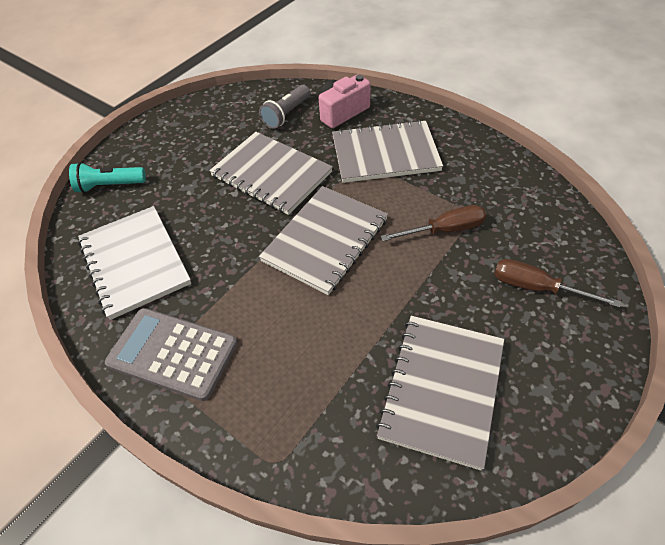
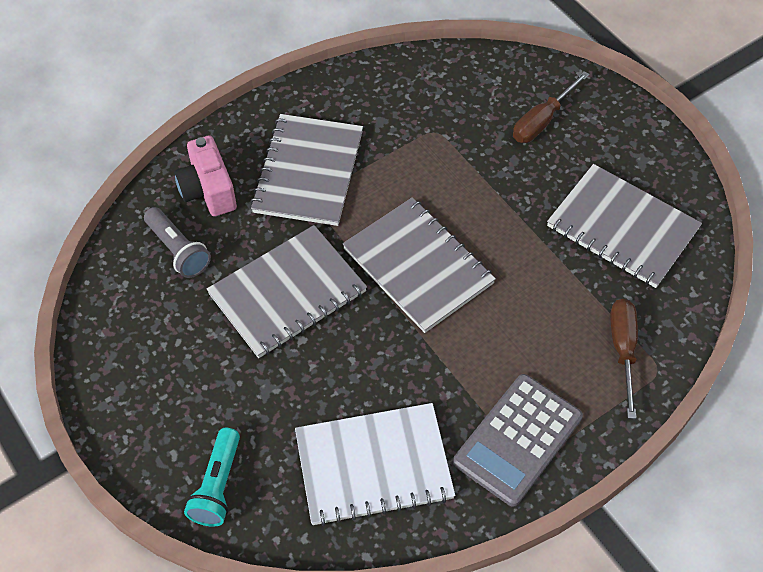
camera: 75 degrees left, 5 degrees up
brown screwdriver [380,205,487,241] -> brown screwdriver moved to [610,299,638,419]

